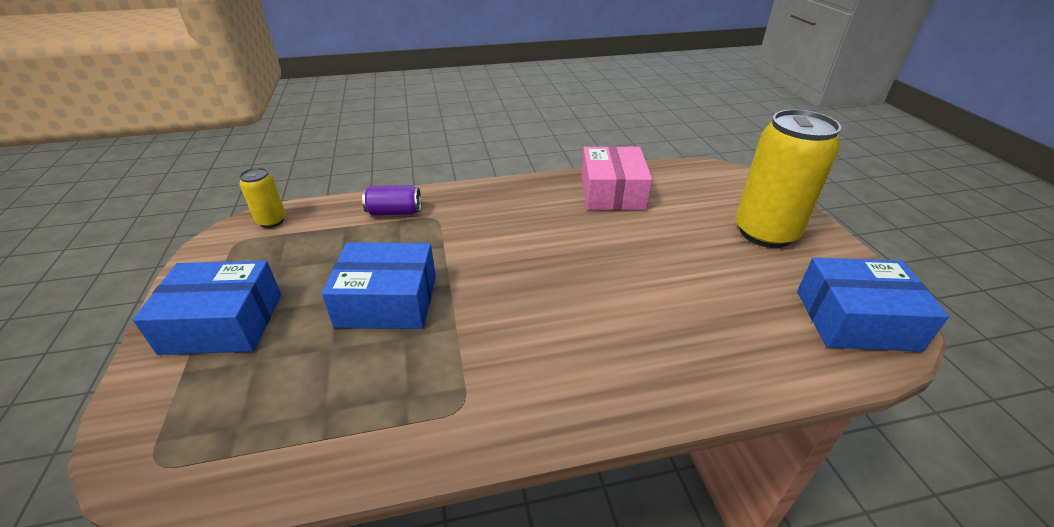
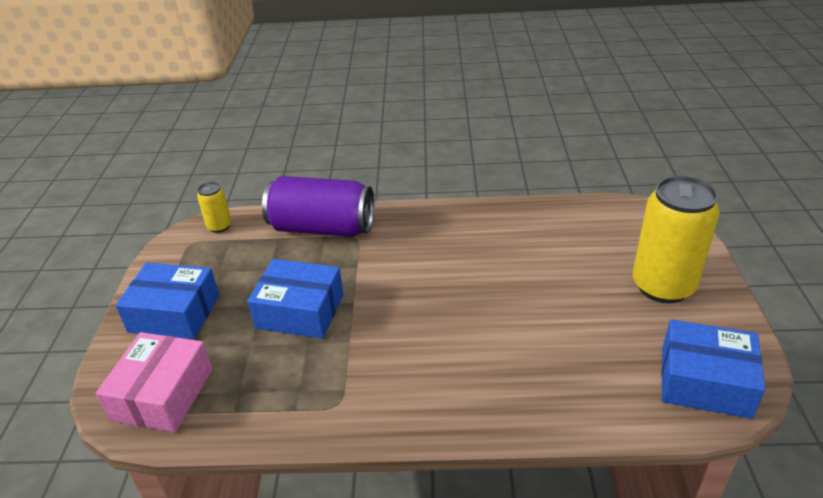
camera: 15 degrees right, 0 degrees up
purple can [362,185,421,215] -> purple can [262,176,374,237], size x2.12
pink box [581,146,652,210] -> pink box moved to [96,332,213,432]

